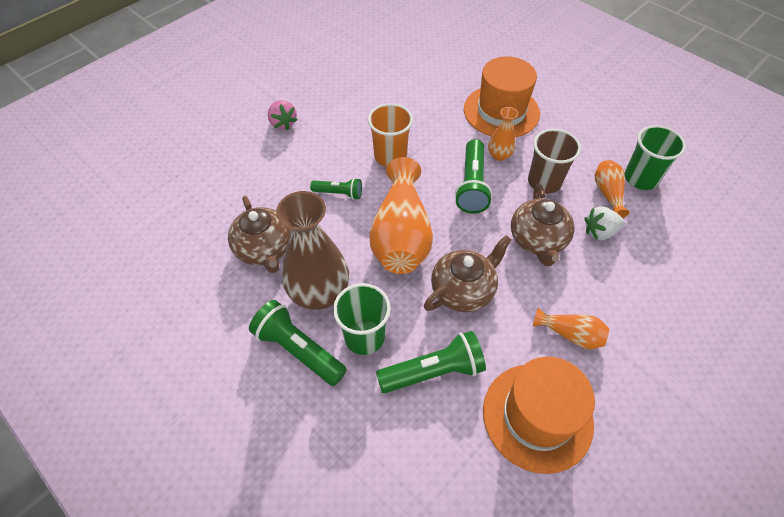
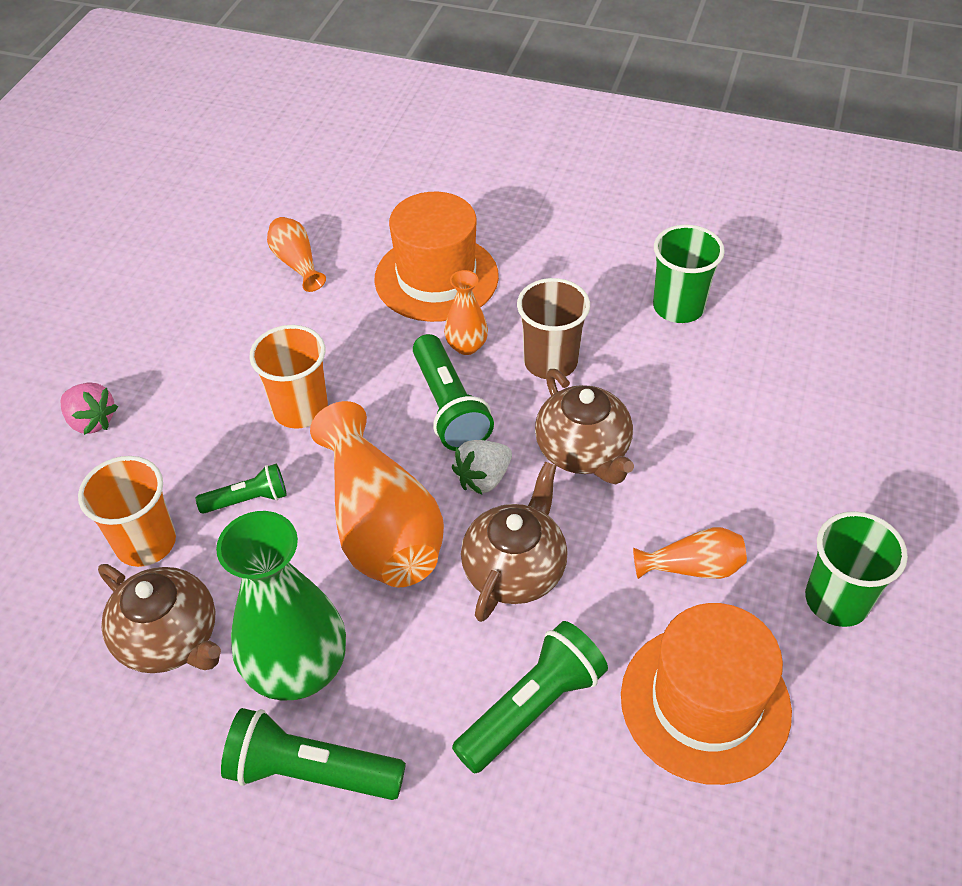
camera: 25 degrees left, 5 degrees down
brown vase [276,191,349,310] -> green vase [216,511,346,701]
green cup [333,283,391,355] -> green cup moved to [805,511,908,627]
white strawberry [584,206,624,240] -> white strawberry moved to [452,440,512,495]
orange vase [595,160,630,218] -> orange vase moved to [267,217,326,292]
none -> orange cup [78,456,176,567]

